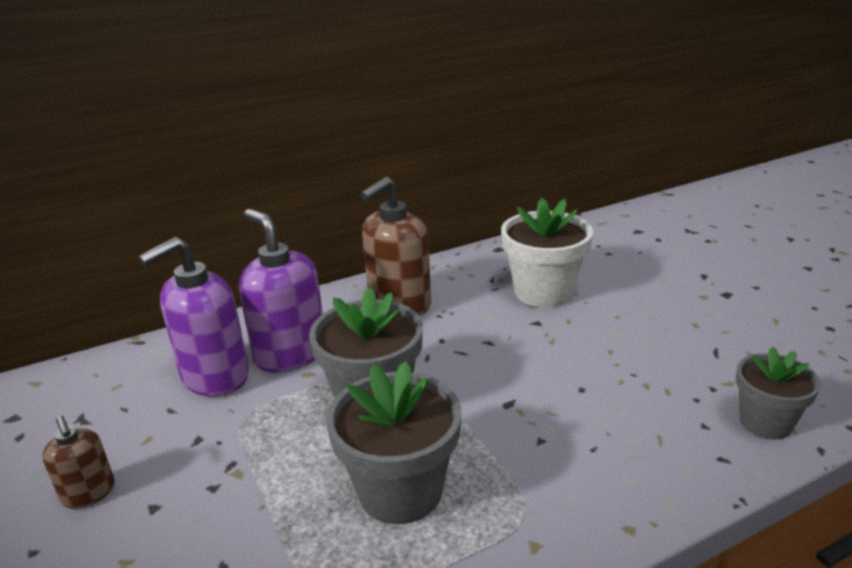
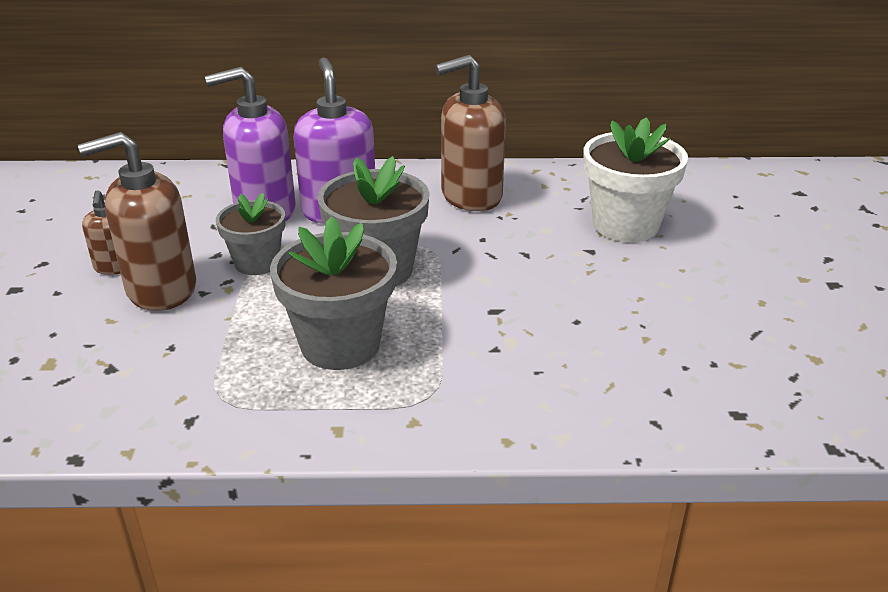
camera: 25 degrees right, 5 degrees up
grey flower pot [736,346,821,440] -> grey flower pot moved to [216,193,285,275]
none -> brown soap dispenser [78,132,196,311]

